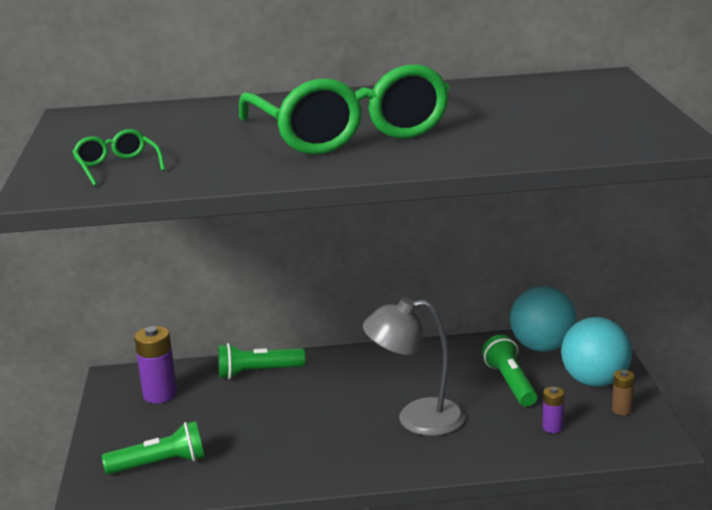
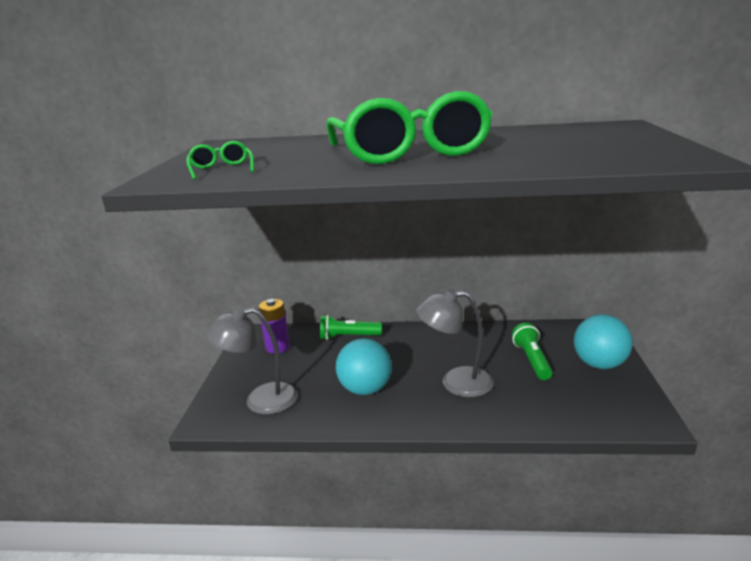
camera: 10 degrees right, 0 degrees up
green flashlight [102,421,205,474] -> grey lamp [206,307,298,414]
turquoise ball [510,286,576,352] -> turquoise ball moved to [336,338,392,395]
purple battery [542,387,565,433] -> none
brown battery [612,370,635,415] -> none

